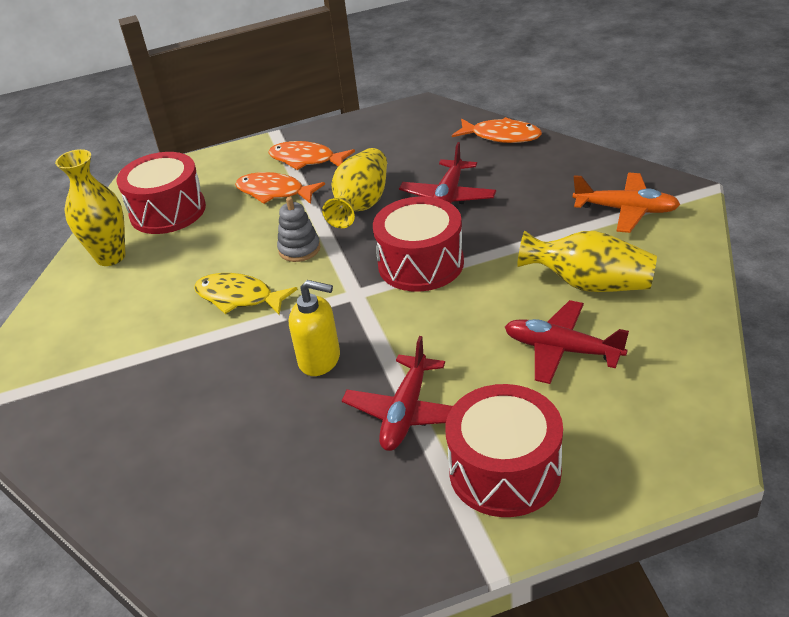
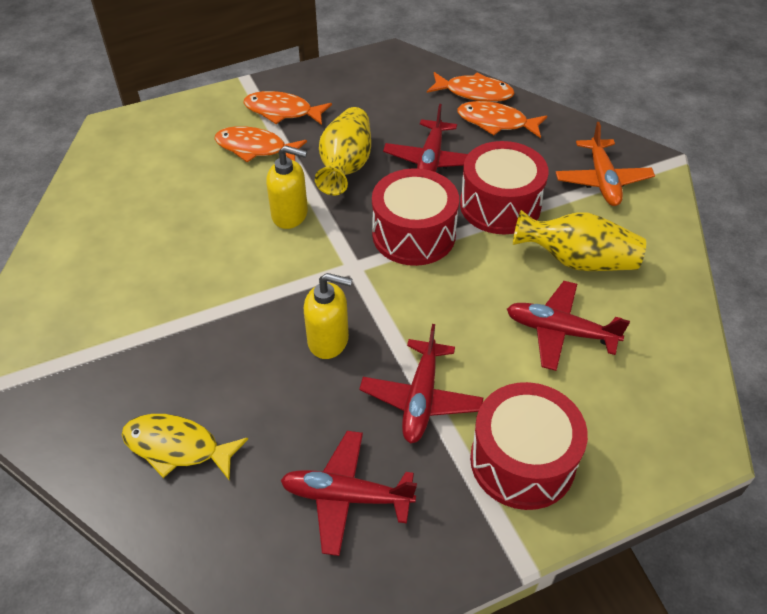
camera: 10 degrees left, 10 degrees up
yellow vase [55,149,125,266] -> none
red drum [116,152,206,234] -> red drum moved to [460,141,549,234]
yellow fish [194,273,298,315] -> yellow fish moved to [121,414,248,481]
grey stacking toy [277,197,320,262] -> yellow soap dispenser [266,145,308,229]
orange plane [573,173,680,233] -> orange plane turned 75 degrees clockwise [556,122,655,206]
none -> red plane [280,431,417,556]
none -> orange fish [457,101,547,138]

